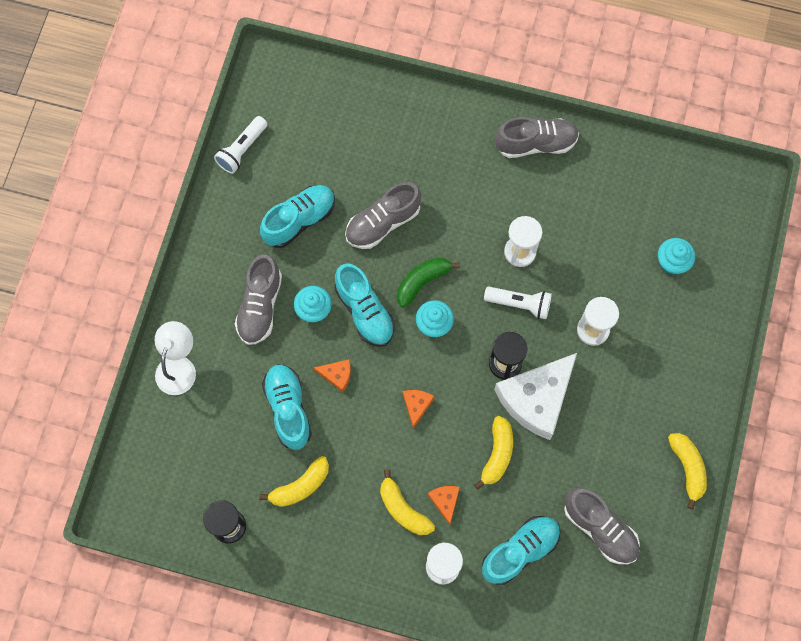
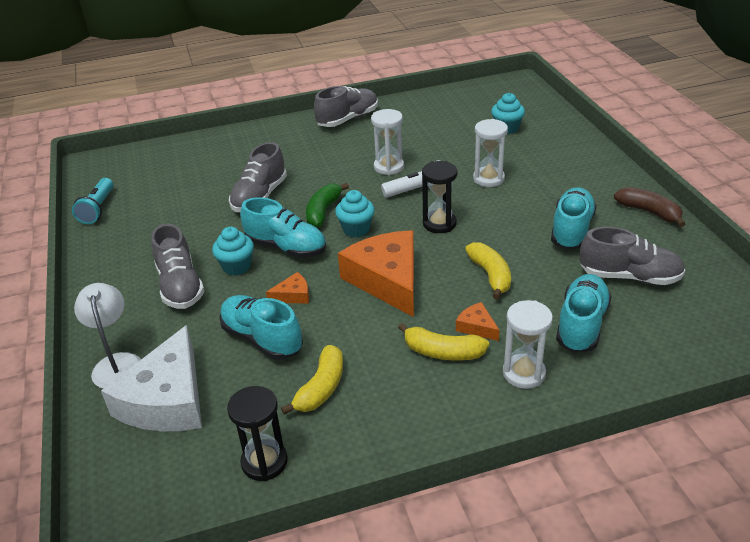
camera: 30 degrees left, 35 degrees down
white flashlight [214,116,268,174] -> turquoise flashlight [72,178,113,224]
turquoise shoe [260,185,335,248] -> turquoise shoe moved to [551,187,597,250]
orange cheese [403,390,434,428] -> orange cheese [338,230,414,317], size x2.34
white cheese [494,353,577,440] -> white cheese moved to [101,325,202,431]
yellow banana [668,433,707,509] -> brown banana [614,187,685,227]

